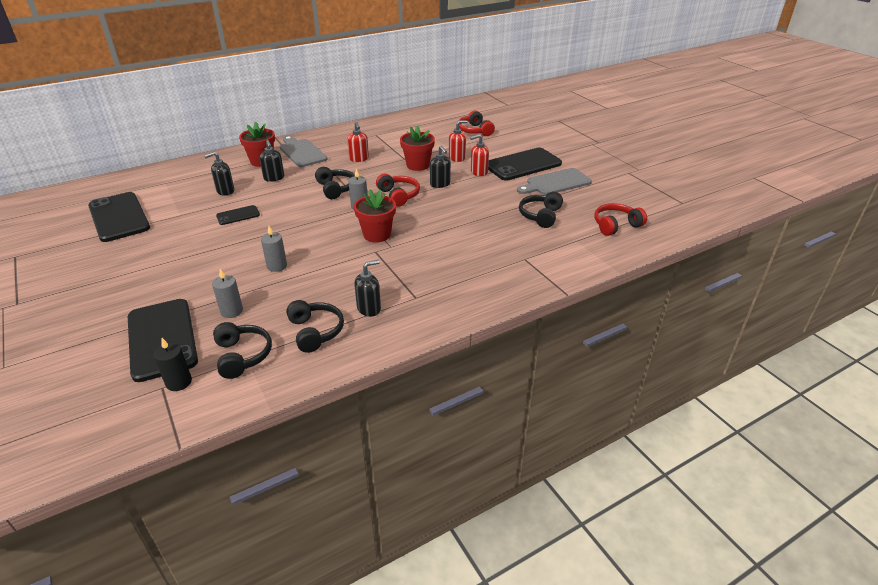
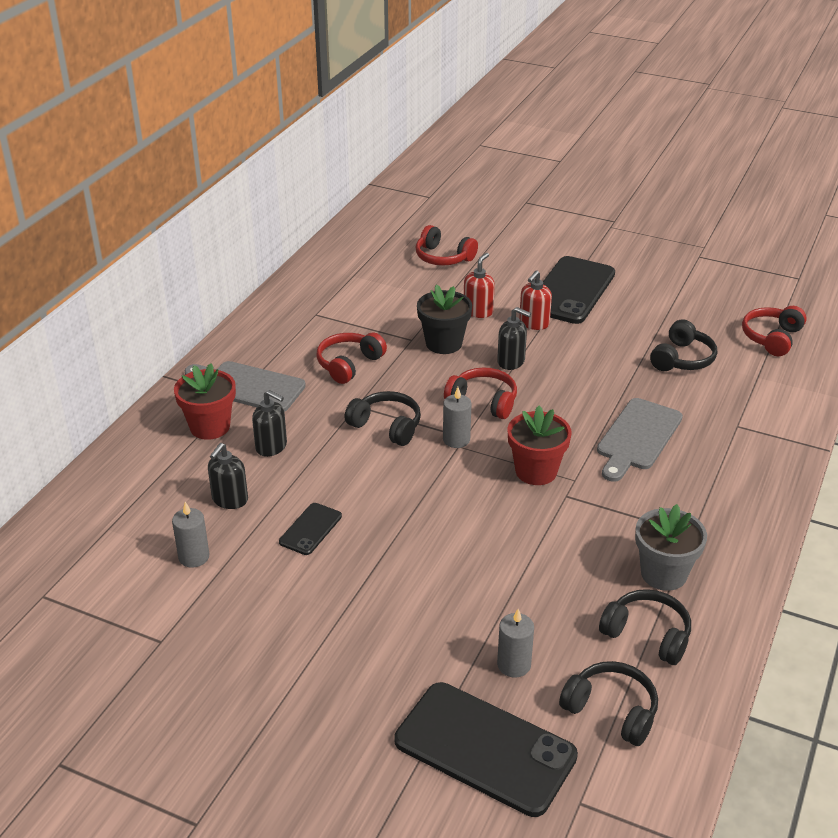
camera: 35 degrees left, 0 degrees up
black phone [88,192,150,242] -> none
black candle [153,338,192,391] -> none
grey candle [261,226,287,272] -> grey candle moved to [172,502,209,568]
red soap dispenser [347,122,369,162] -> red headphones [316,333,387,384]
black soap dispenser [354,260,381,317] -> grey flower pot [635,504,707,591]
red flower pot [400,125,435,171] -> black flower pot [417,284,472,354]
grey cutting board [517,168,592,195] -> grey cutting board moved to [597,398,683,482]
black headphones [519,192,563,228] -> black headphones turned 135 degrees counterclockwise [650,319,717,371]

